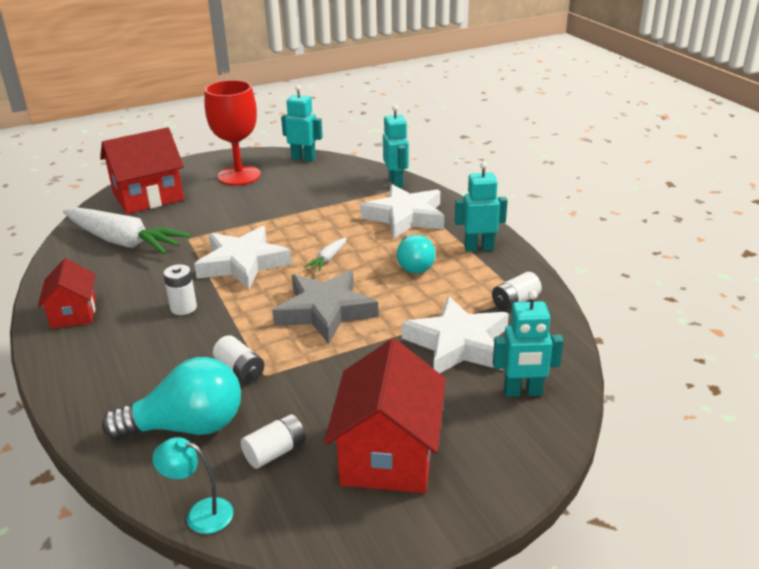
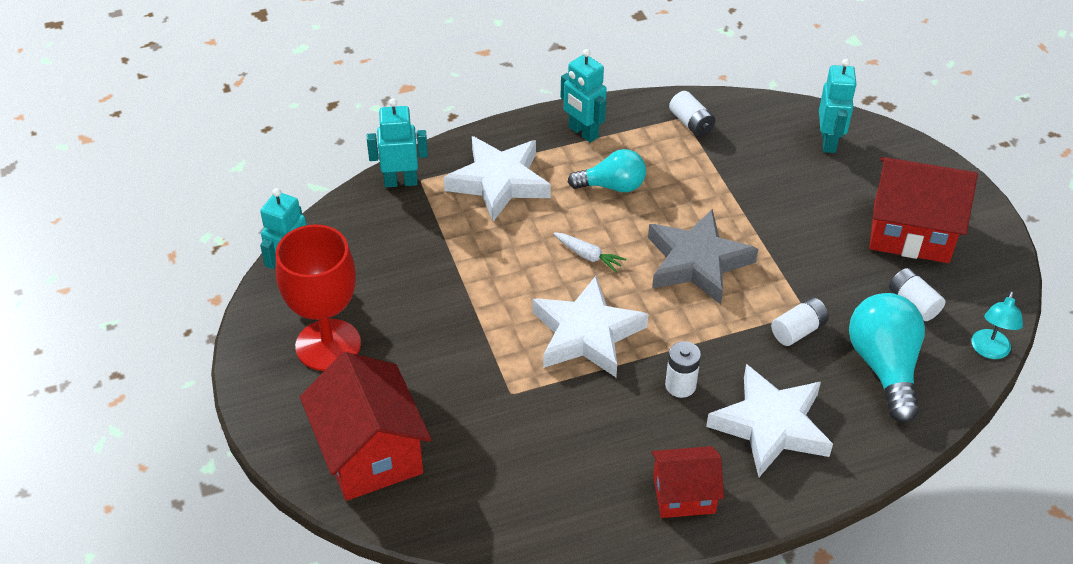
camera: 85 degrees left, 15 degrees up
white carrot [63,207,191,255] -> none
white star [402,296,509,373] -> white star moved to [706,364,833,477]
turquoise robot [455,162,508,251] -> turquoise robot turned 45 degrees counterclockwise [561,49,607,143]

